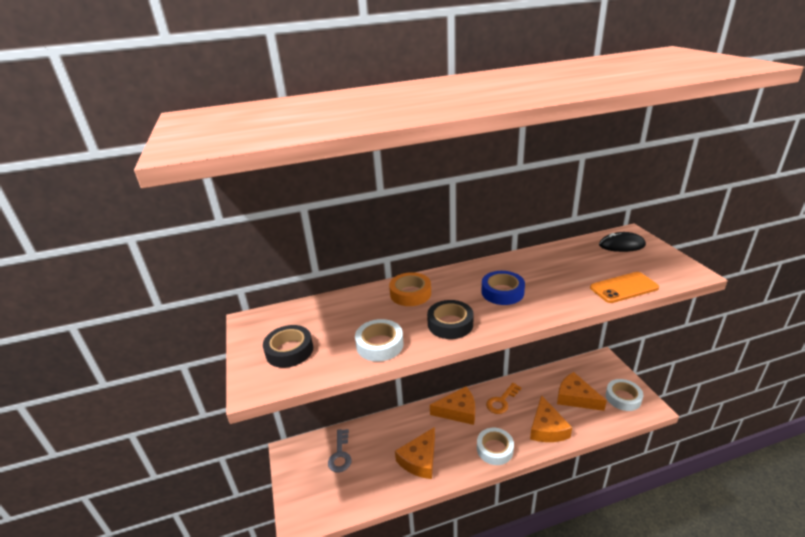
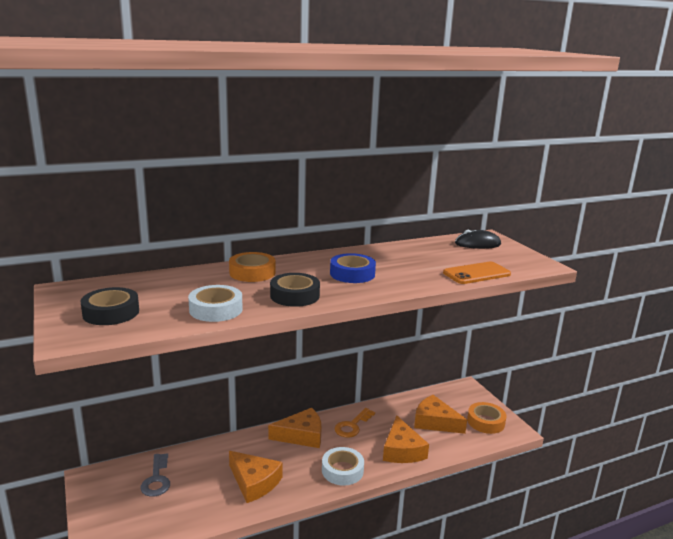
camera: 10 degrees left, 10 degrees down
orange cheese [395,427,435,479] -> orange cheese turned 75 degrees counterclockwise [229,451,283,503]
white tape [606,379,643,411] -> orange tape [467,402,506,434]

